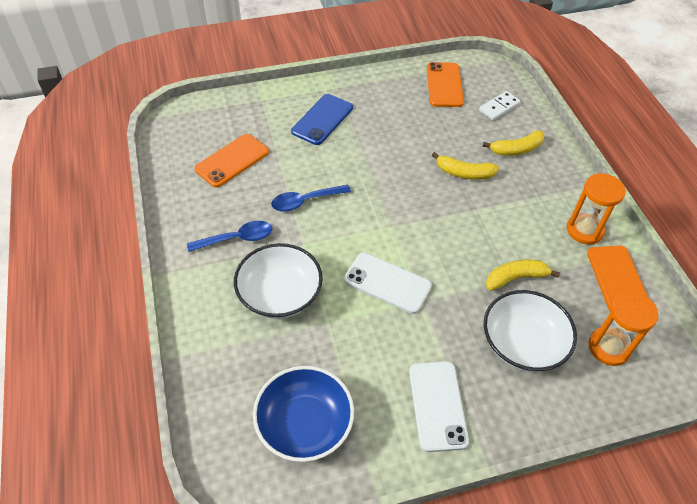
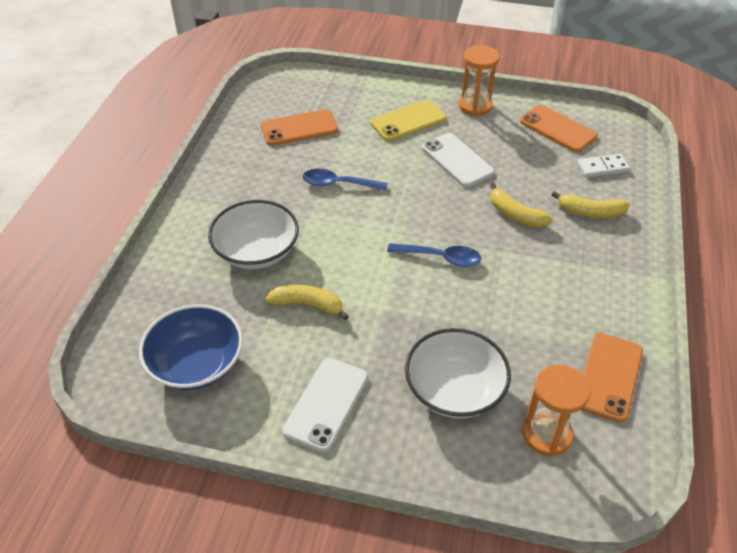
camera: 30 degrees right, 5 degrees down
blue spoon [187,221,272,252] -> blue spoon moved to [387,243,481,267]
blue phone [291,94,353,145] -> yellow phone [370,100,447,141]
white phone [344,253,432,314] -> white phone moved to [422,133,495,187]
orange phone [427,62,464,107] -> orange phone turned 75 degrees counterclockwise [520,105,598,152]
yellow banana [486,260,560,291] -> yellow banana moved to [265,285,349,320]
orange hourglass [567,173,626,245] -> orange hourglass moved to [459,45,500,116]

